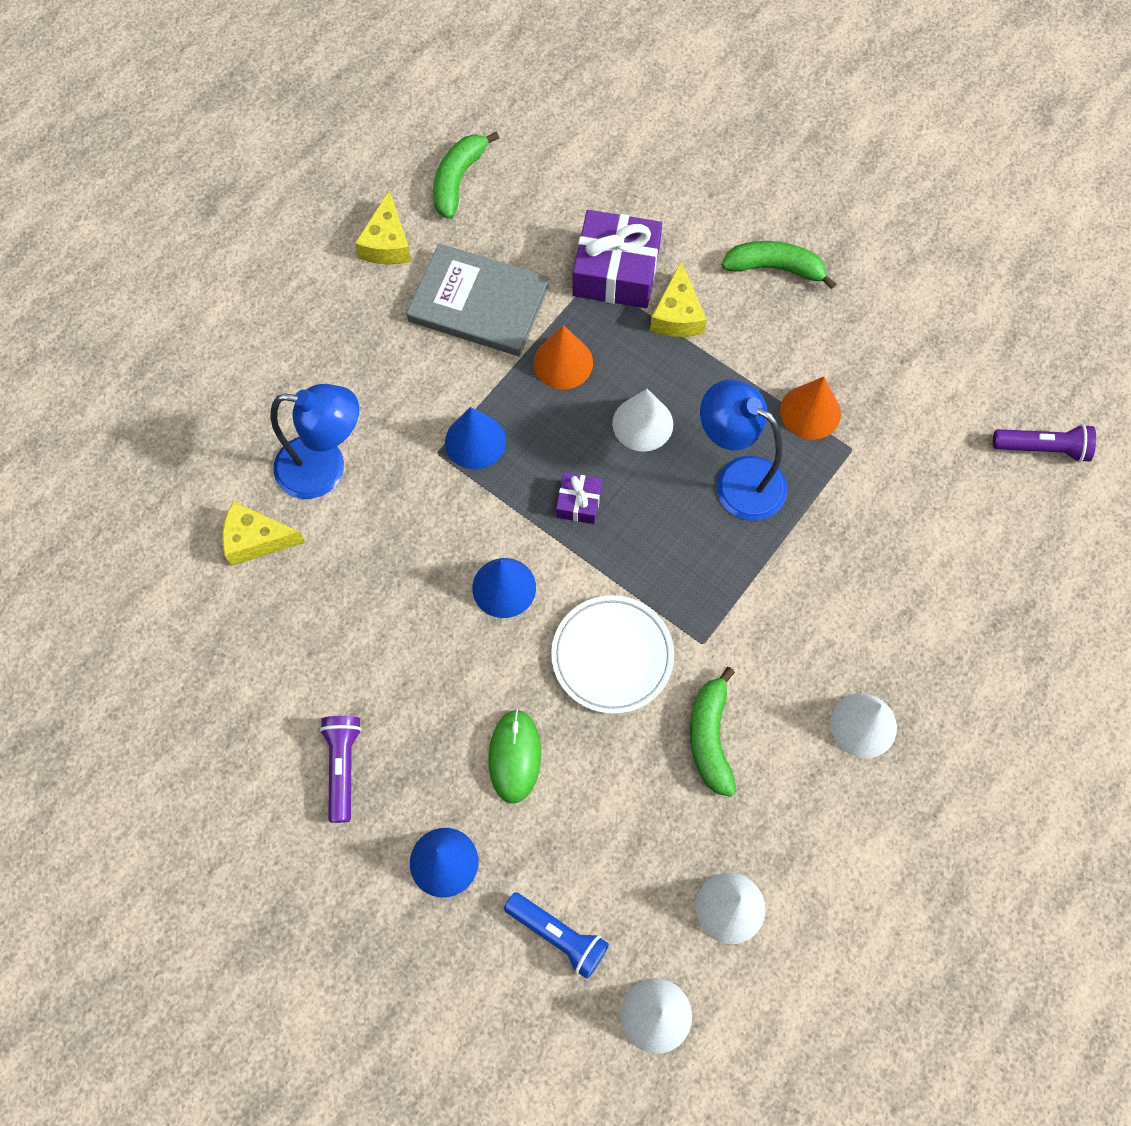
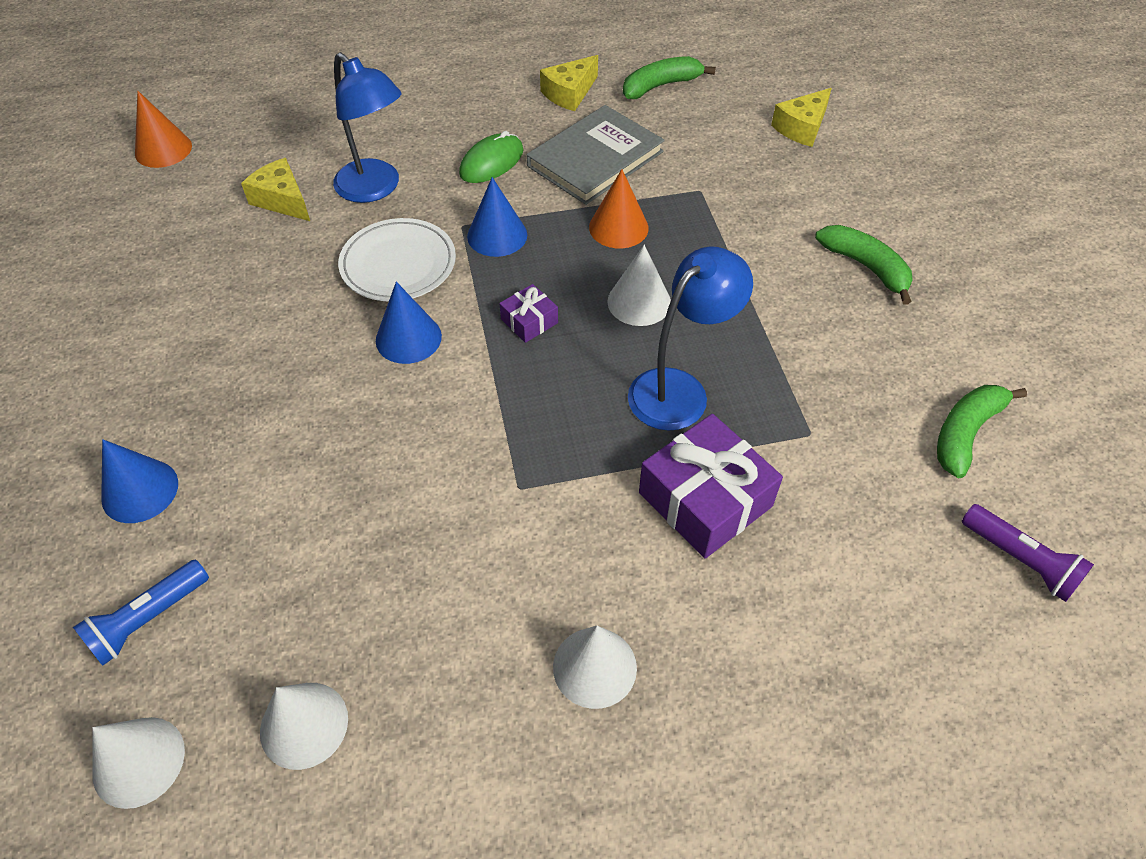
camera: 40 degrees right, 15 degrees down
purple flashlight [320,716,362,823] -> none
grey book [407,243,549,356] -> grey book turned 75 degrees clockwise [526,105,665,205]
green mouse [488,709,541,804] -> green mouse moved to [459,131,524,183]
blue flashlight [504,892,609,979] -> blue flashlight turned 60 degrees clockwise [73,560,209,666]
white plate [551,595,674,714] -> white plate moved to [338,218,456,301]
purple gift [573,210,662,308] -> purple gift moved to [639,414,783,559]
yellow cheese [650,262,707,337] -> yellow cheese moved to [771,88,832,147]
green banana [690,667,736,797] -> green banana moved to [937,385,1027,478]
blue lamp [700,380,788,521] -> blue lamp turned 60 degrees clockwise [628,247,753,431]
orange cone [780,377,841,440] -> orange cone moved to [135,91,192,168]

